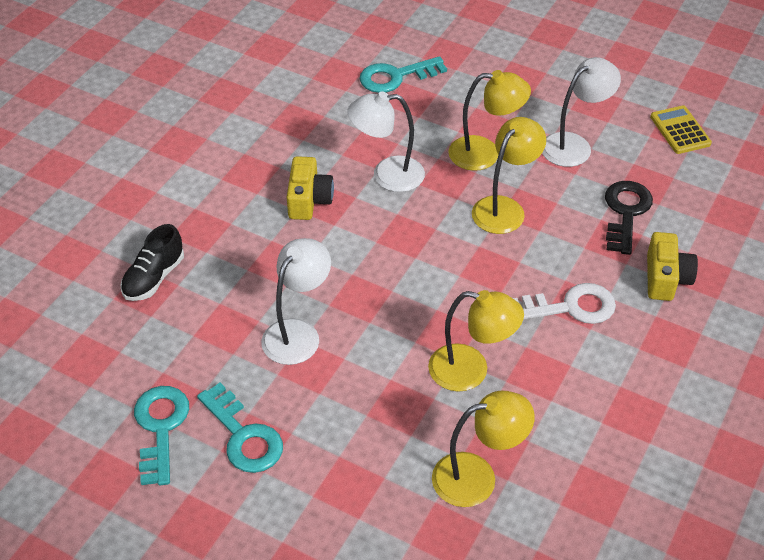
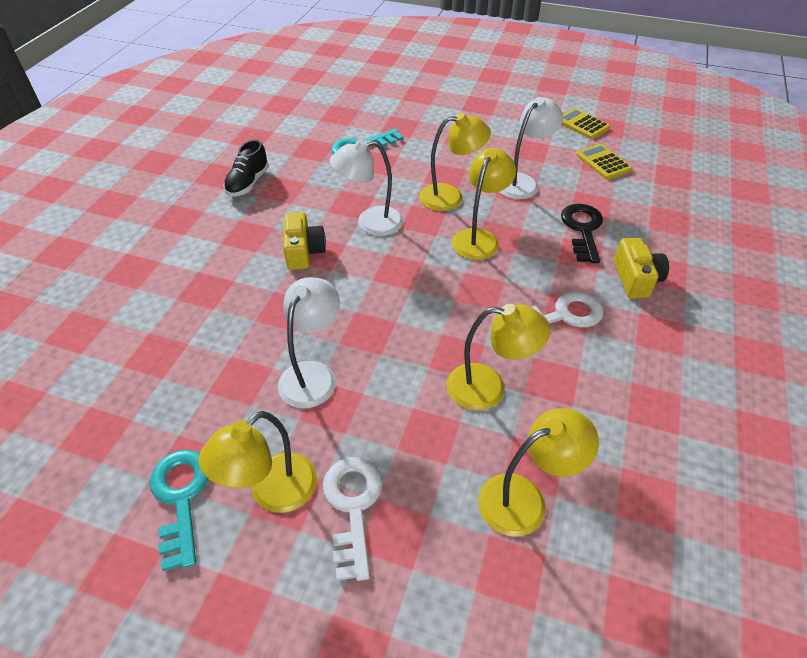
camera: 10 degrees left, 0 degrees up
black shoe [120,224,184,301] -> black shoe moved to [223,139,269,196]
turquoise key [197,383,283,473] -> yellow lamp [199,411,317,513]
none -> white key [323,457,383,581]
none -> yellow calculator [562,108,610,139]

